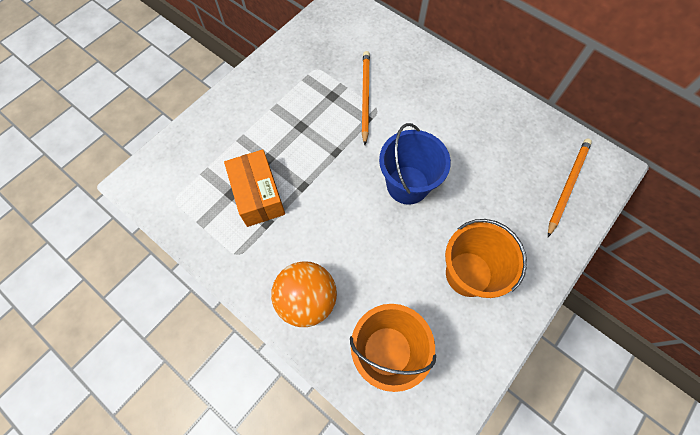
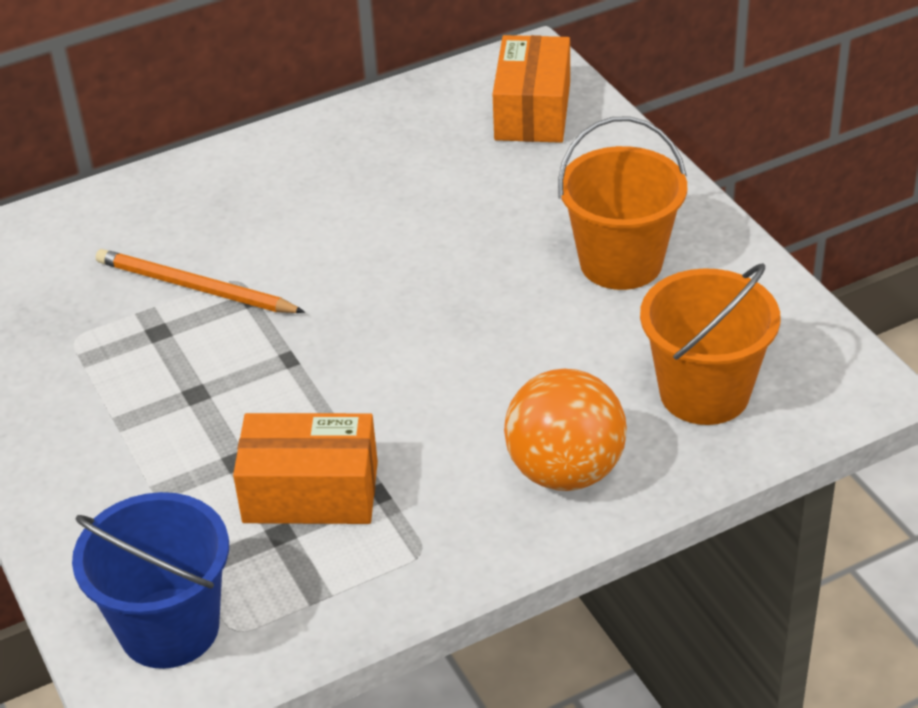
camera: 65 degrees left, 25 degrees down
blue bucket [379,123,451,205] -> blue bucket moved to [72,492,229,669]
orange pencil [548,139,592,237] -> orange box [493,35,570,143]

